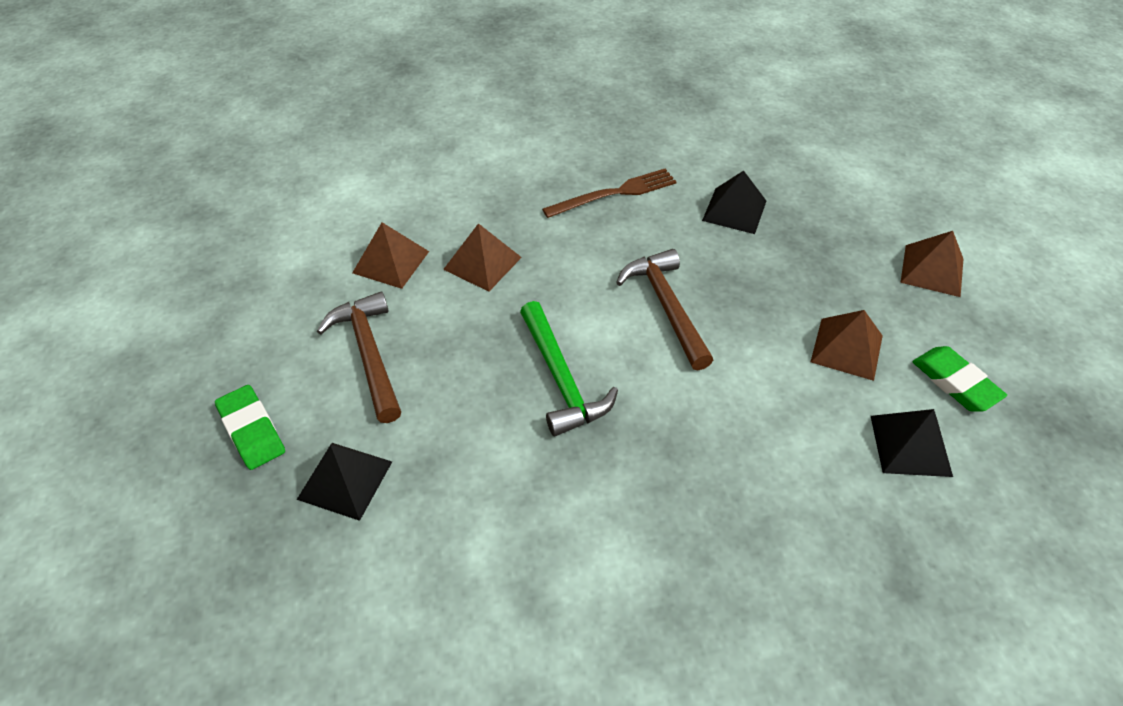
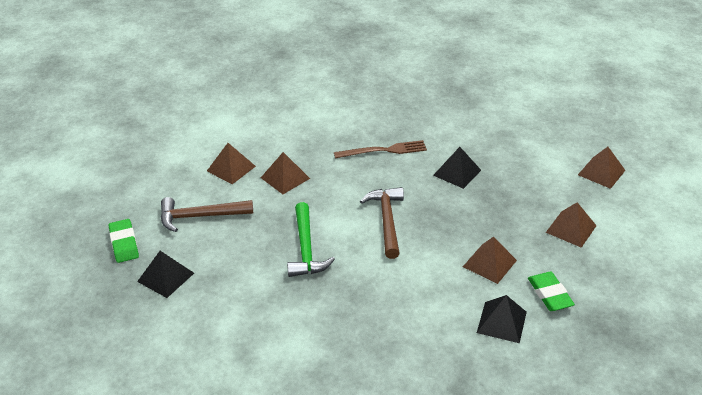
camera: 15 degrees right, 10 degrees down
brown hammer [317,292,401,423] -> brown hammer turned 90 degrees counterclockwise [161,197,253,232]
none -> brown pyramid [578,147,626,189]

